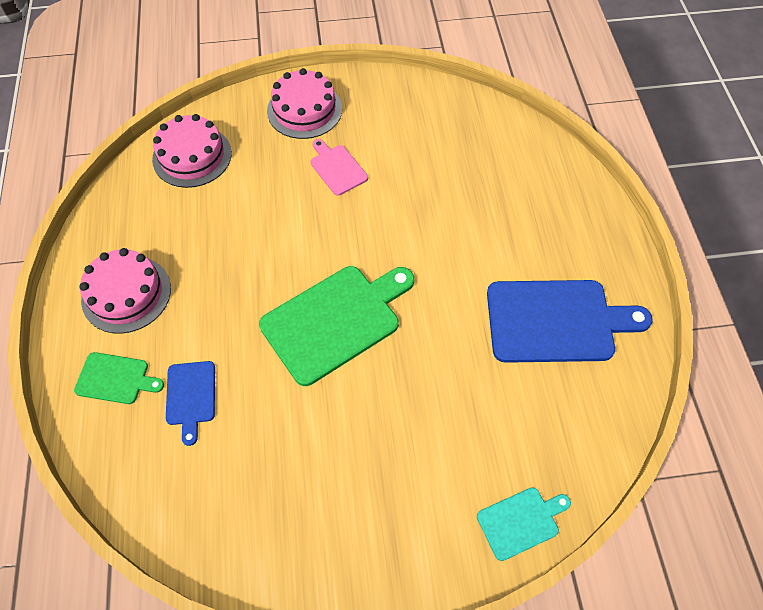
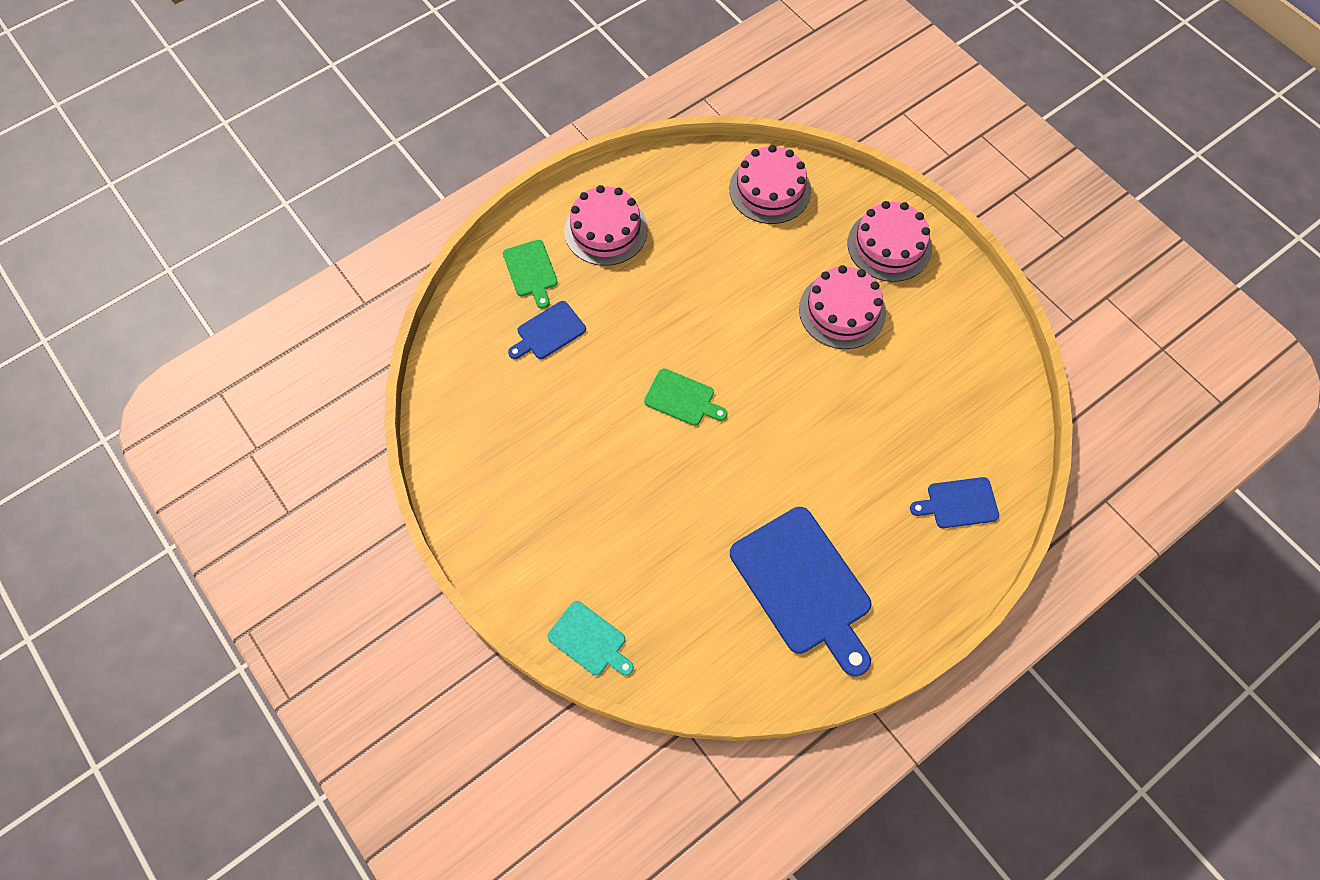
camera: 60 degrees right, 5 degrees up
green cutting board [259,266,414,386] -> green cutting board [644,369,728,426], size x0.51
pink cutting board [310,139,368,196] -> pink cake [799,265,886,349]
none -> blue cutting board [910,477,999,528]

